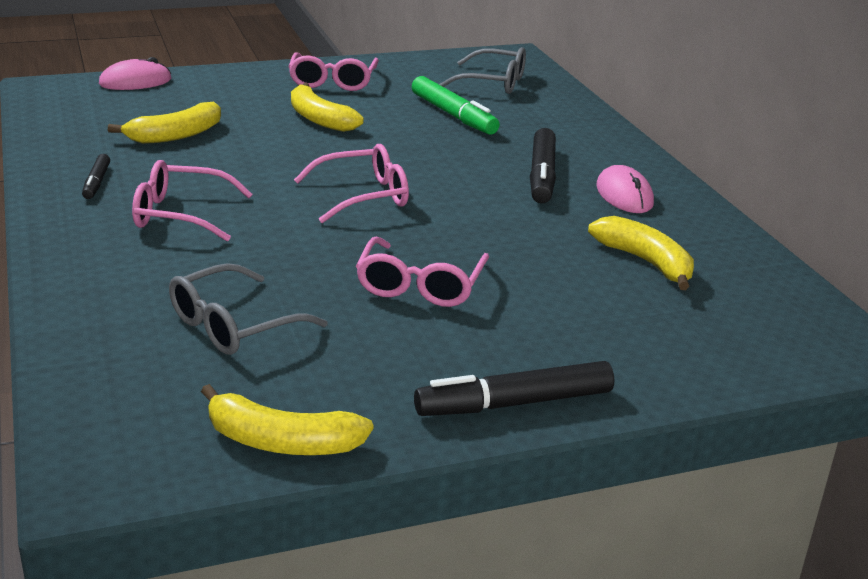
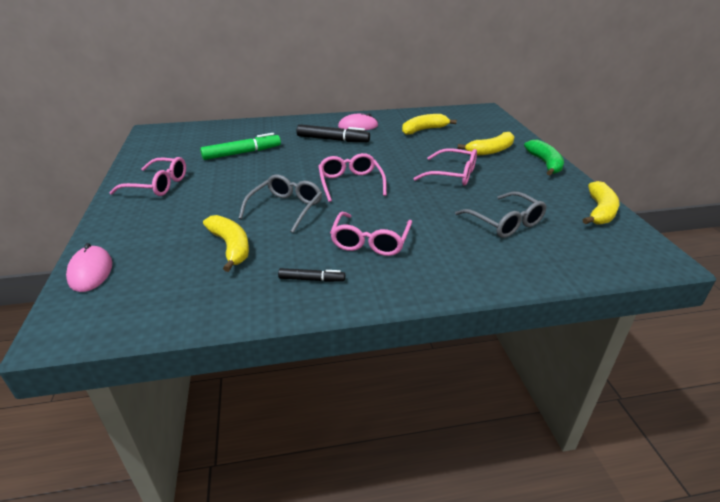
camera: 80 degrees left, 5 degrees up
yellow banana [291,83,364,132] -> yellow banana moved to [457,132,514,155]
black marker [414,361,614,416] -> green banana [524,140,564,175]
grey glasses [439,47,526,94] -> grey glasses moved to [238,174,322,233]

